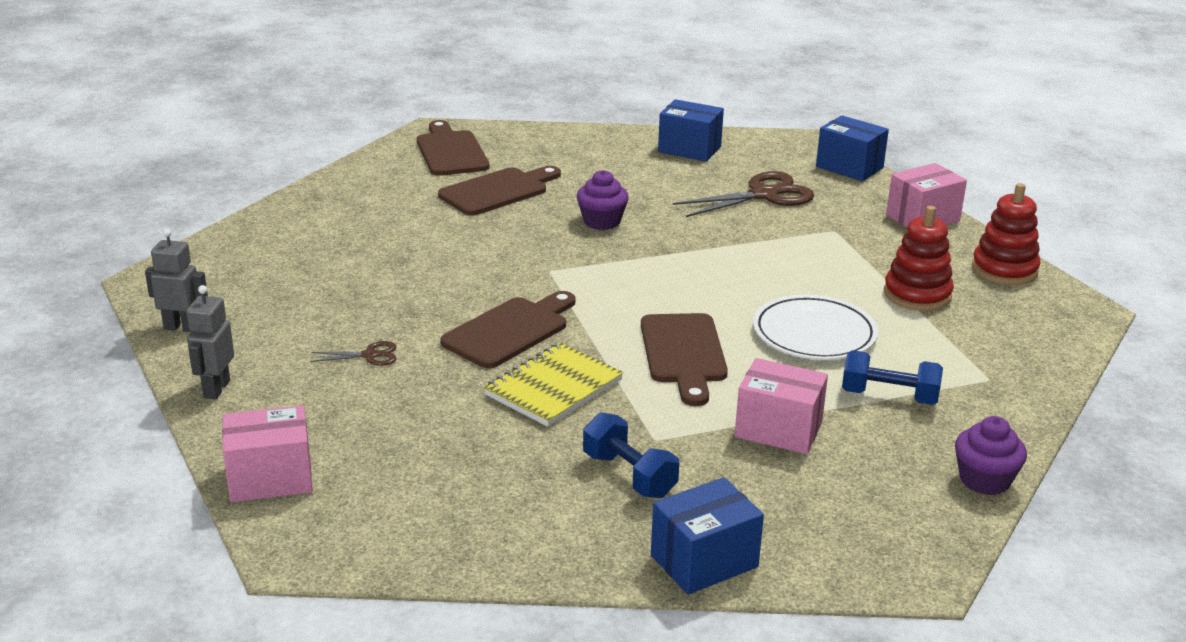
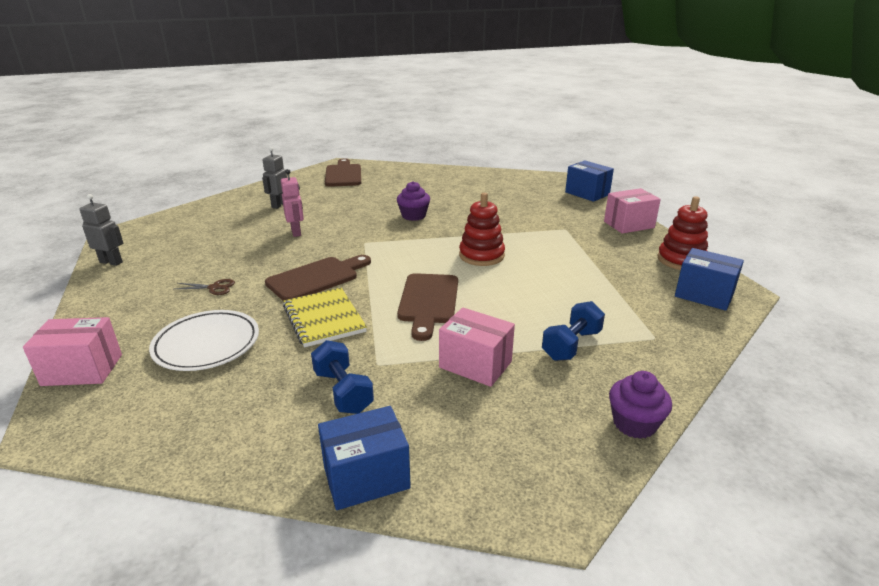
camera: 10 degrees right, 0 degrees up
grey robot [186,285,234,399] -> grey robot moved to [262,147,287,209]
brown cutting board [438,166,561,216] -> none
yellow notebook [484,343,623,427] -> yellow notebook turned 75 degrees counterclockwise [283,288,367,347]
blue box [658,99,724,161] -> blue box moved to [675,248,744,311]
brown scissors [673,171,815,217] -> none
white plate [753,295,878,360] -> white plate moved to [149,310,259,371]
blue dumbbell [842,350,943,405] -> blue dumbbell turned 75 degrees counterclockwise [542,301,605,361]
red stacking toy [884,206,954,311] -> red stacking toy moved to [459,193,505,266]
none -> pink robot [281,169,304,237]

